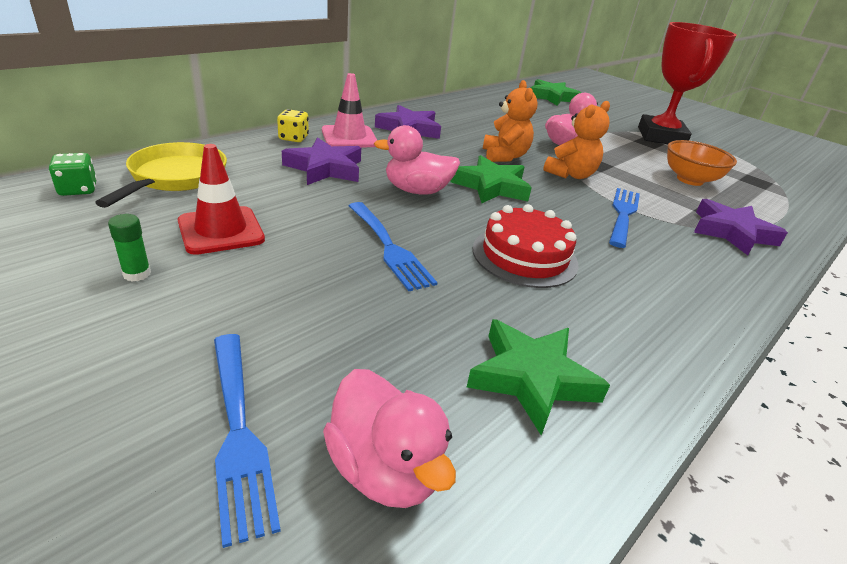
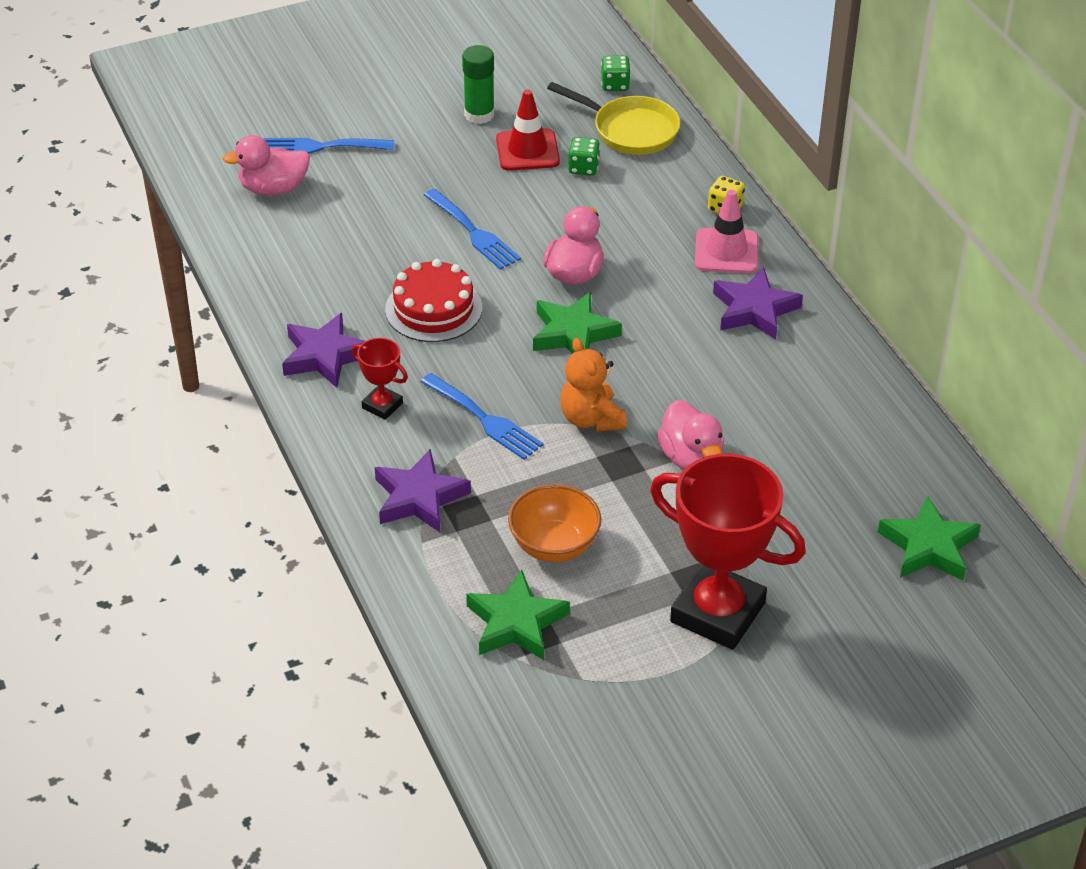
camera: 115 degrees right, 10 degrees up
green glue stick [108,214,151,282] -> green glue stick [462,45,495,124], size x1.73
purple star [282,137,361,185] -> purple star moved to [282,313,365,388]
blue fork [349,202,438,291] -> blue fork turned 120 degrees counterclockwise [424,189,521,270]
green star [467,319,610,435] -> green star moved to [466,570,570,660]
orange teddy bear [483,80,538,162] -> none
none -> red trophy [352,338,408,420]
none -> green dice [568,137,600,176]

